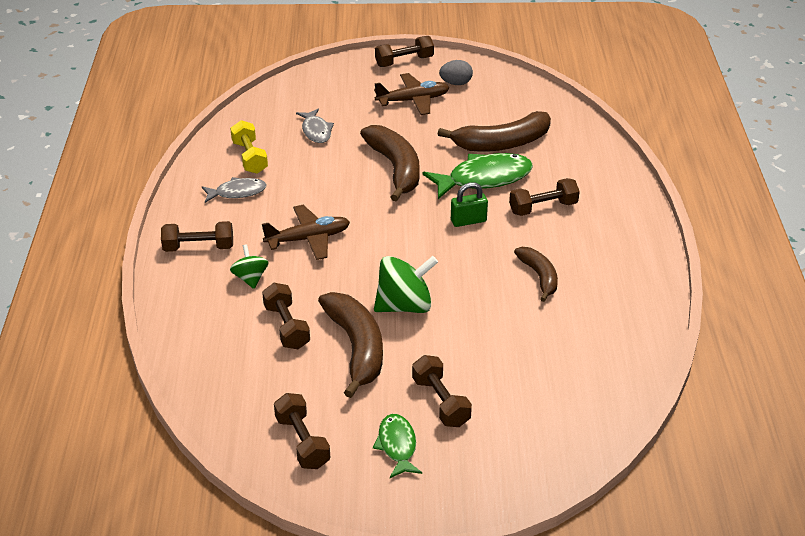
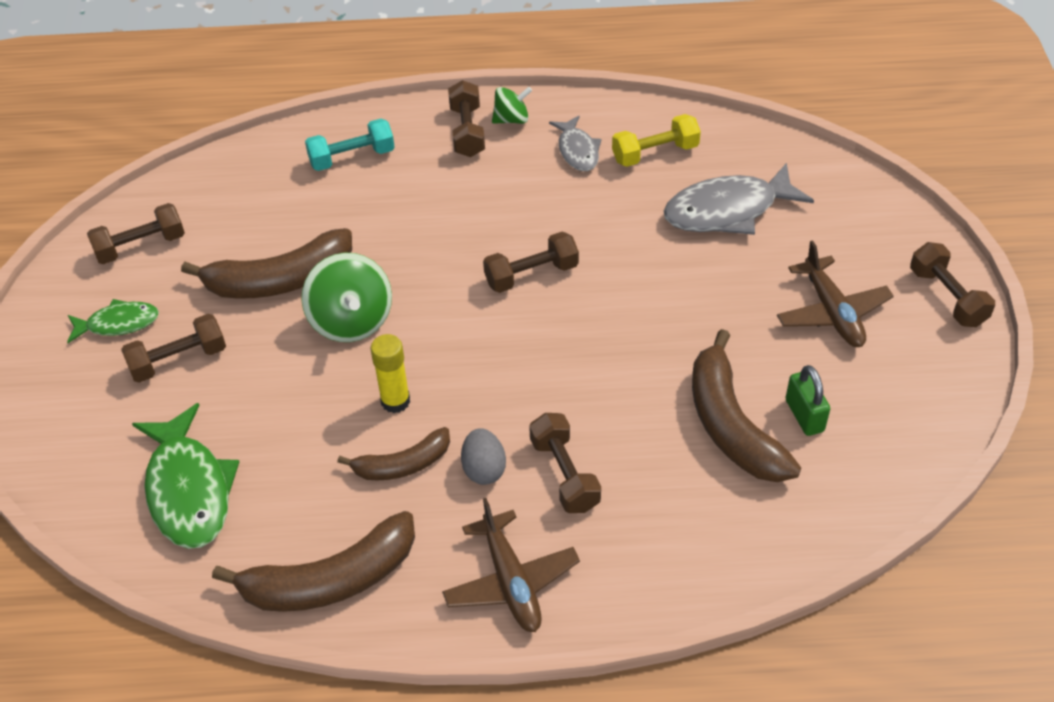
camera: 90 degrees right, 10 degrees up
green spinning top [230,244,269,289] -> green spinning top moved to [492,87,532,124]
brown plane [262,205,350,260] -> brown plane moved to [442,498,580,632]
brown dumbbell [262,283,310,349] -> brown dumbbell moved to [483,232,579,293]
grey fish [296,109,334,143] -> grey fish [664,163,814,235], size x1.74
brown banana [360,125,420,202] -> brown banana moved to [212,511,415,612]
green fish [422,153,533,199] -> green fish moved to [132,403,239,549]
grey egg [439,60,473,85] -> grey egg moved to [461,428,506,485]
green padlock [451,182,488,227] -> green padlock moved to [785,365,830,436]
none -> turquoise dumbbell [305,119,395,171]
none -> yellow glue stick [371,334,410,413]

